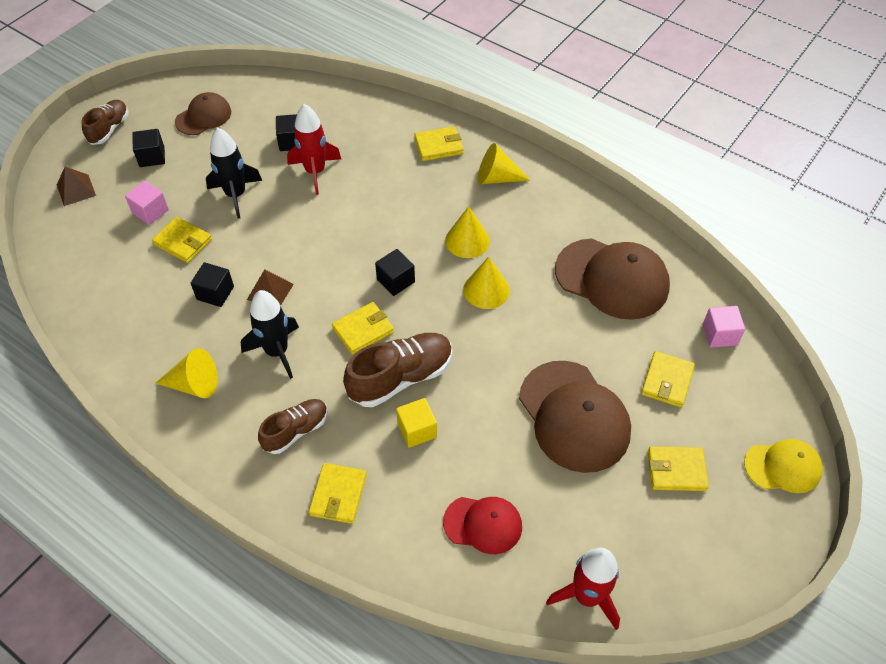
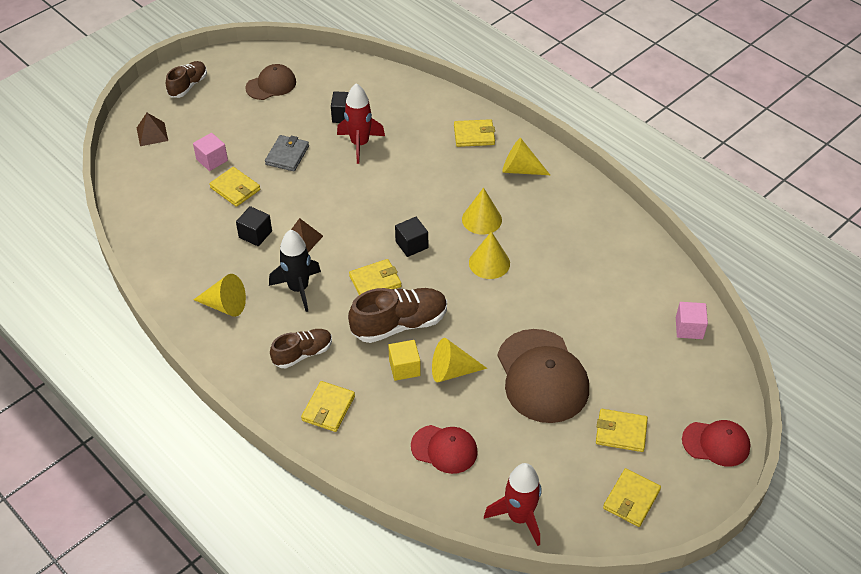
camera: 10 degrees right, 5 degrees down
black cube [133,129,165,167] -> none
black rocket [206,128,262,218] -> grey wallet [265,135,309,172]
brown cap [555,238,670,320] -> none
yellow wallet [641,351,695,407] -> yellow wallet moved to [603,468,661,527]
yellow cap [744,439,823,493] -> red cap [682,420,751,467]
none -> yellow cone [432,338,487,382]

